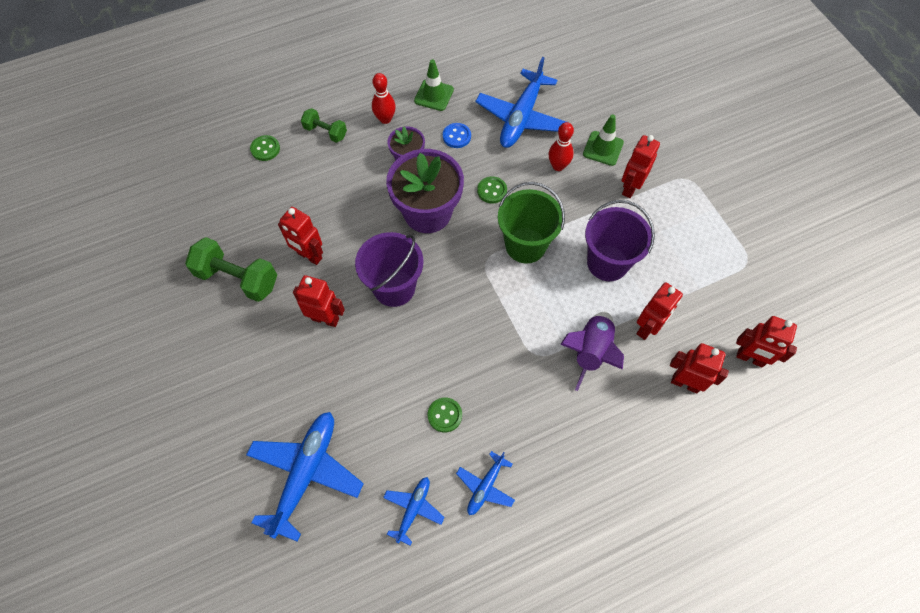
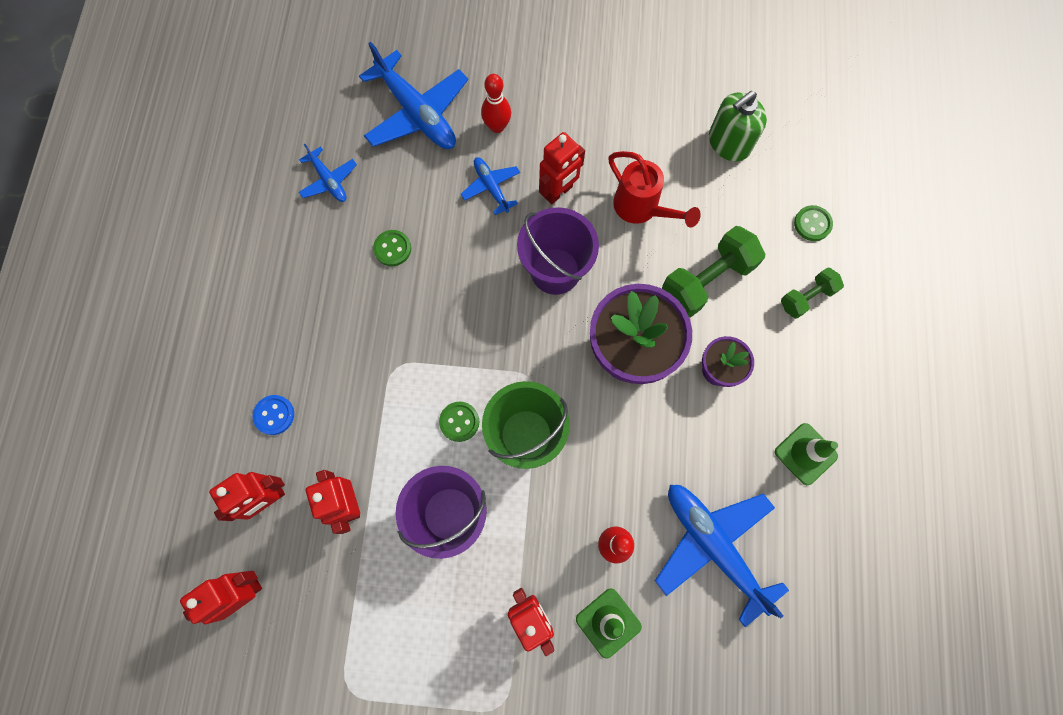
camera: 120 degrees right, 10 degrees up
green dumbbell [185,237,277,302] -> green dumbbell moved to [662,226,765,318]
red robot [278,207,323,265] -> red watering can [609,151,701,228]
red bowling pin [372,73,396,124] -> red bowling pin moved to [481,74,511,133]
blue button [443,123,471,148] -> blue button moved to [253,395,294,435]
blue plane [456,451,515,515] -> blue plane moved to [461,157,520,215]
green button [477,176,507,203] -> green button moved to [439,402,479,442]
purple rocket [560,312,624,391] -> none
none -> green soap dispenser [709,91,767,161]

